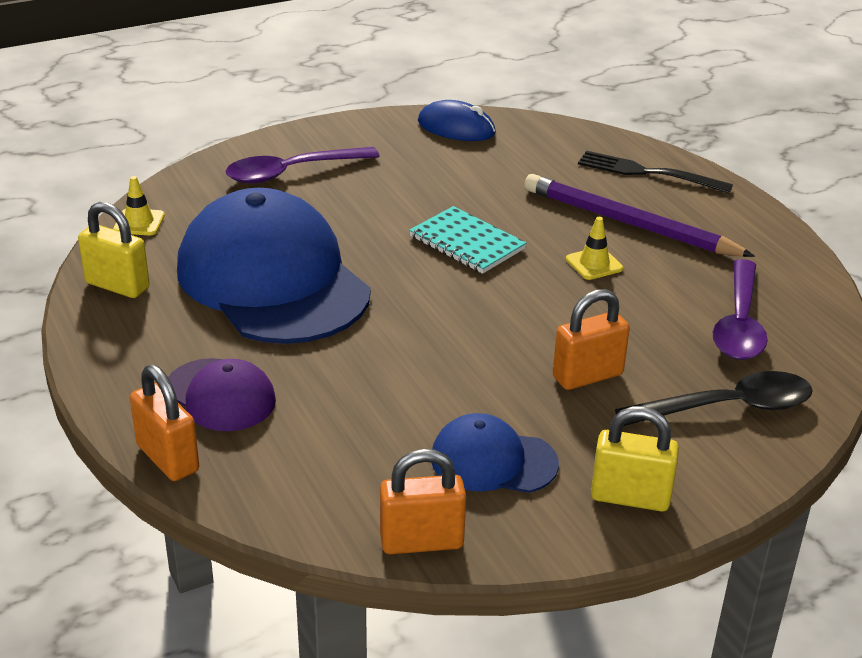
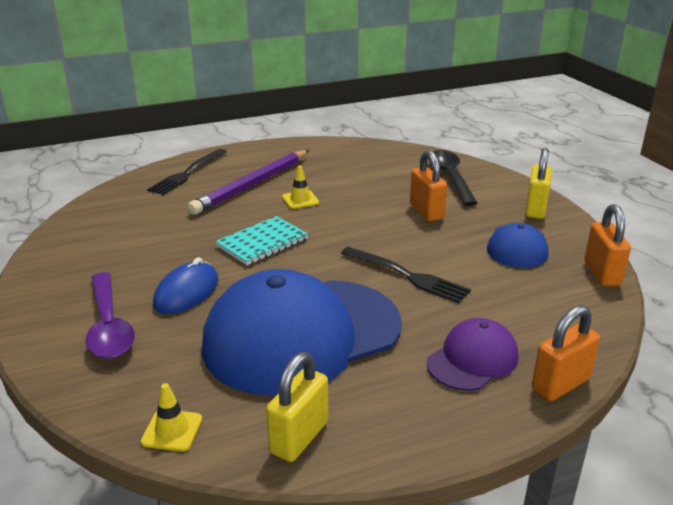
camera: 85 degrees left, 5 degrees down
blue mouse [418,100,496,141] -> blue mouse moved to [153,257,218,314]
purple spoon [713,259,768,360] -> none
none -> black fork [341,247,471,303]

